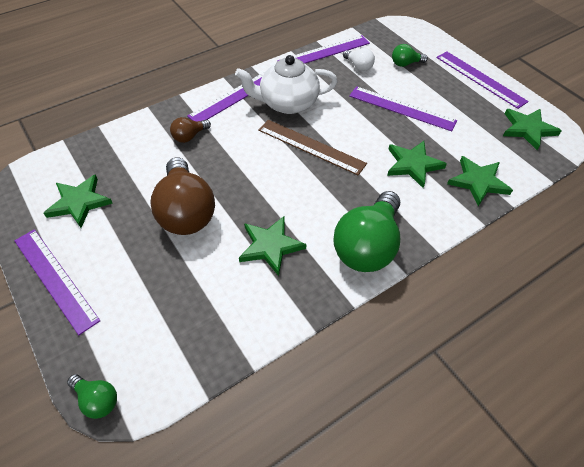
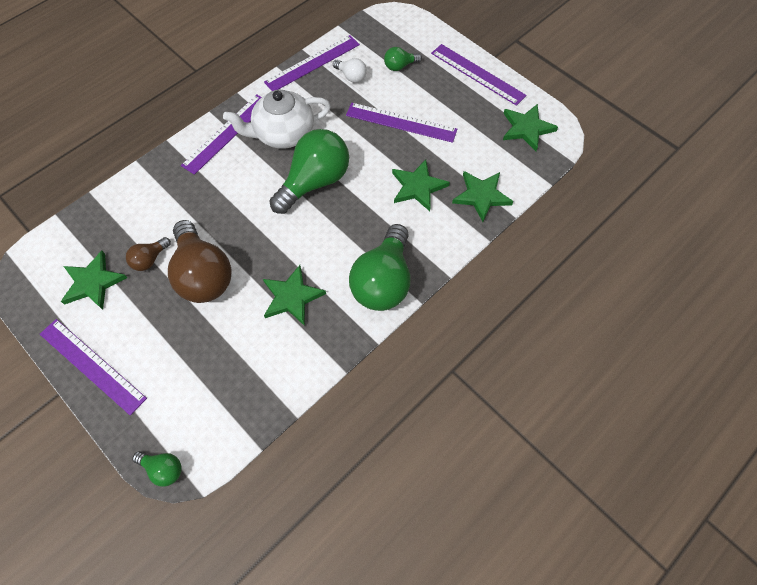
camera: 10 degrees left, 10 degrees up
brown light bulb [170,117,211,143] -> brown light bulb moved to [126,237,171,271]
brown ruler [258,120,367,175] -> green light bulb [269,129,349,214]

